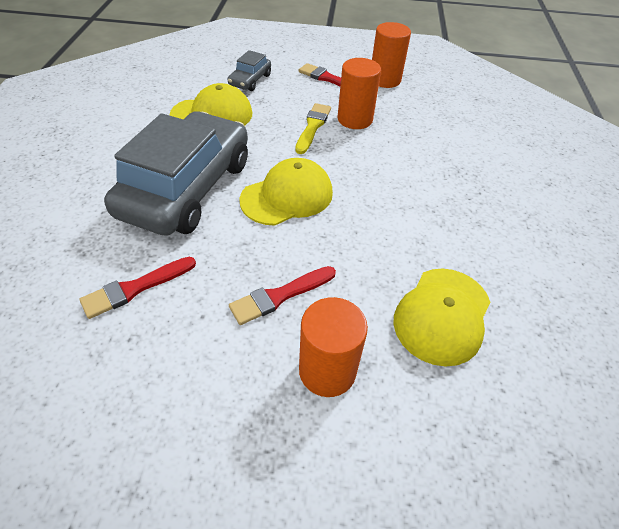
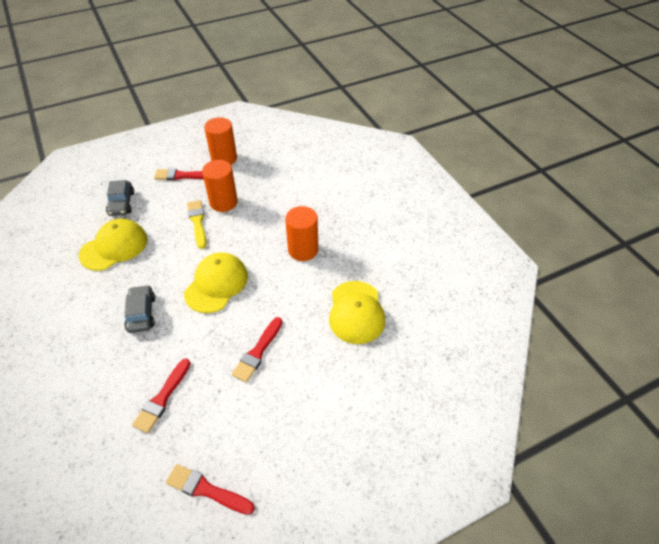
camera: 30 degrees left, 0 degrees up
grey car [104,111,248,236] -> grey car [124,285,155,333], size x0.43
orange cylinder [299,297,368,397] -> orange cylinder moved to [285,206,318,261]
none -> red brush [166,464,255,515]

